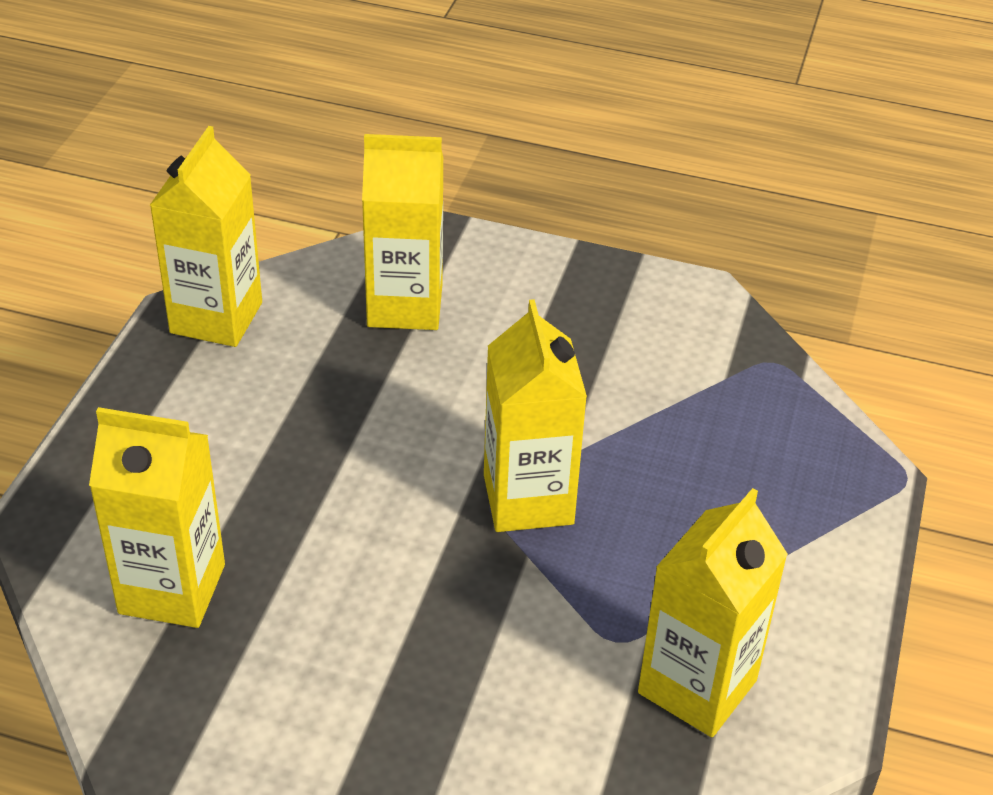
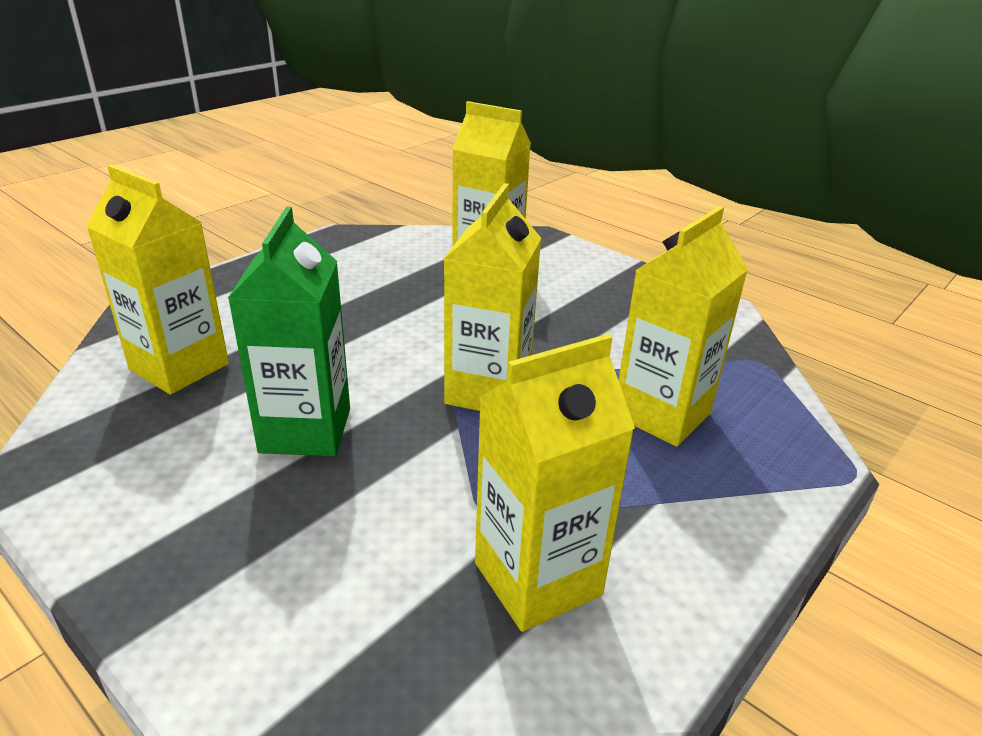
camera: 25 degrees right, 10 degrees down
yellow carton [150,126,262,347] -> yellow carton moved to [618,206,748,447]
none -> green carton [228,206,350,456]

